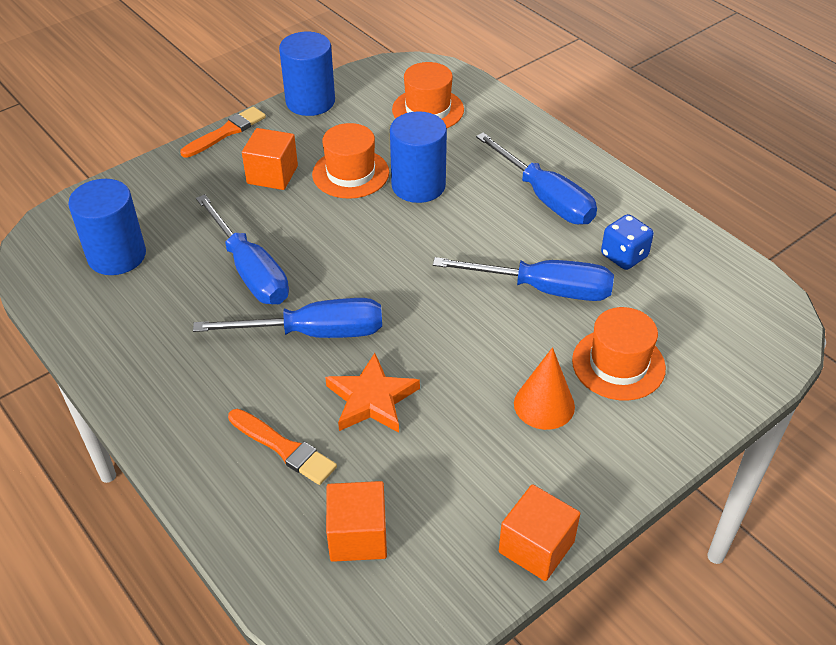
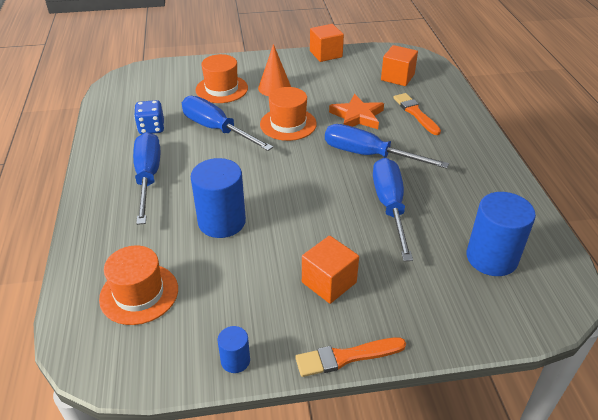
camera: 150 degrees left, 5 degrees down
blue cylinder [279,32,335,116] -> blue cylinder [218,326,250,373], size x0.49
orange hat [312,123,389,199] -> orange hat moved to [260,87,317,141]

